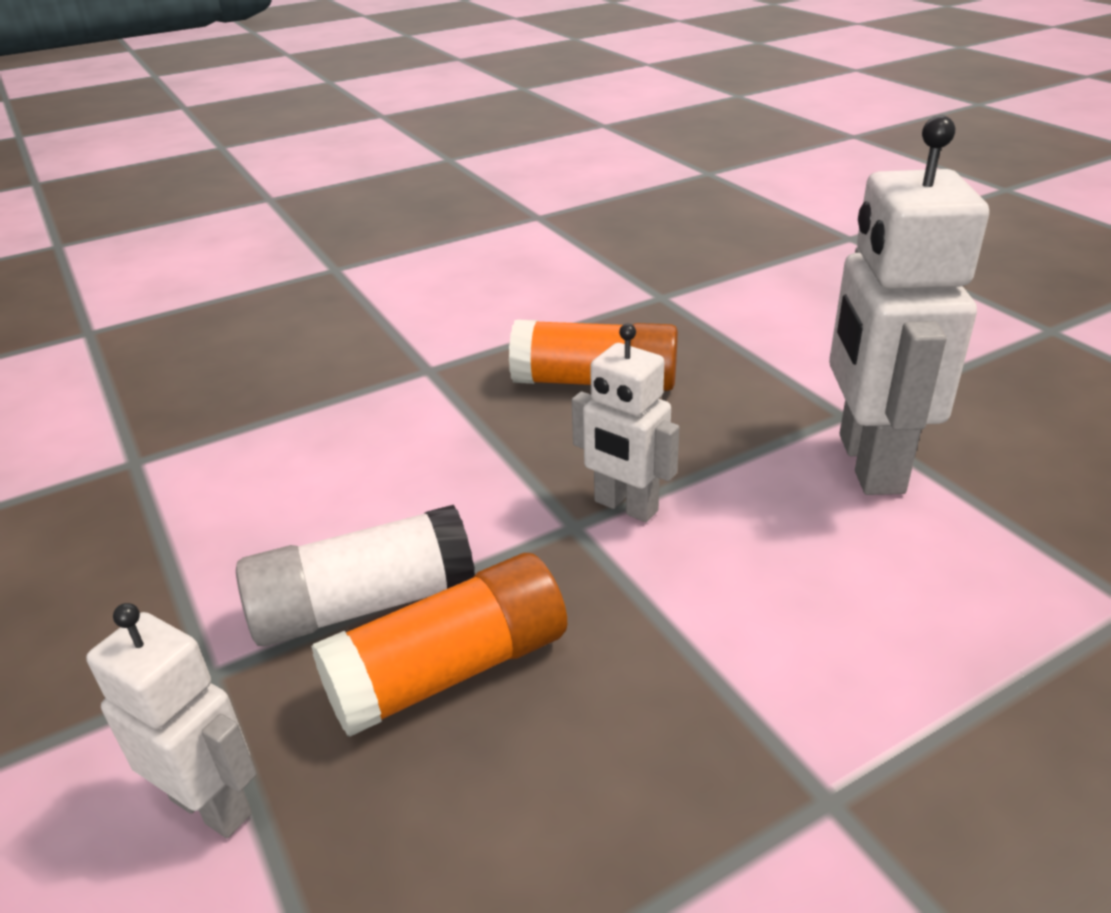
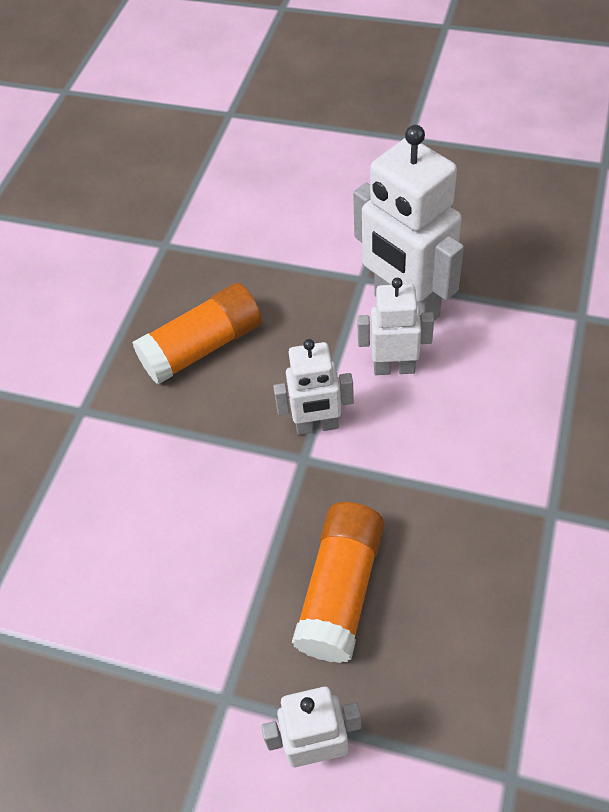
camera: 40 degrees left, 20 degrees up
white glue stick [236,505,475,647] -> none
none -> white robot [357,278,434,375]

